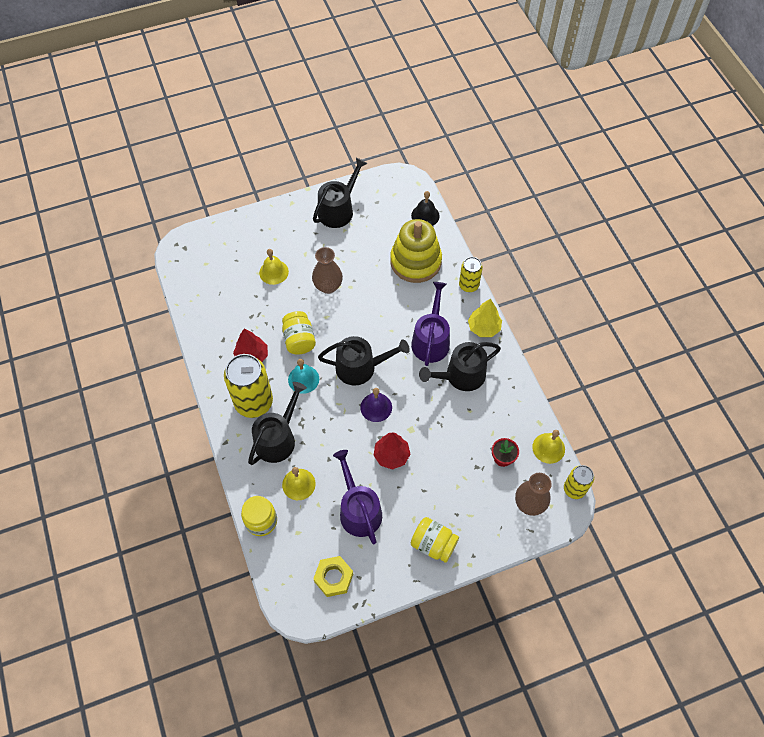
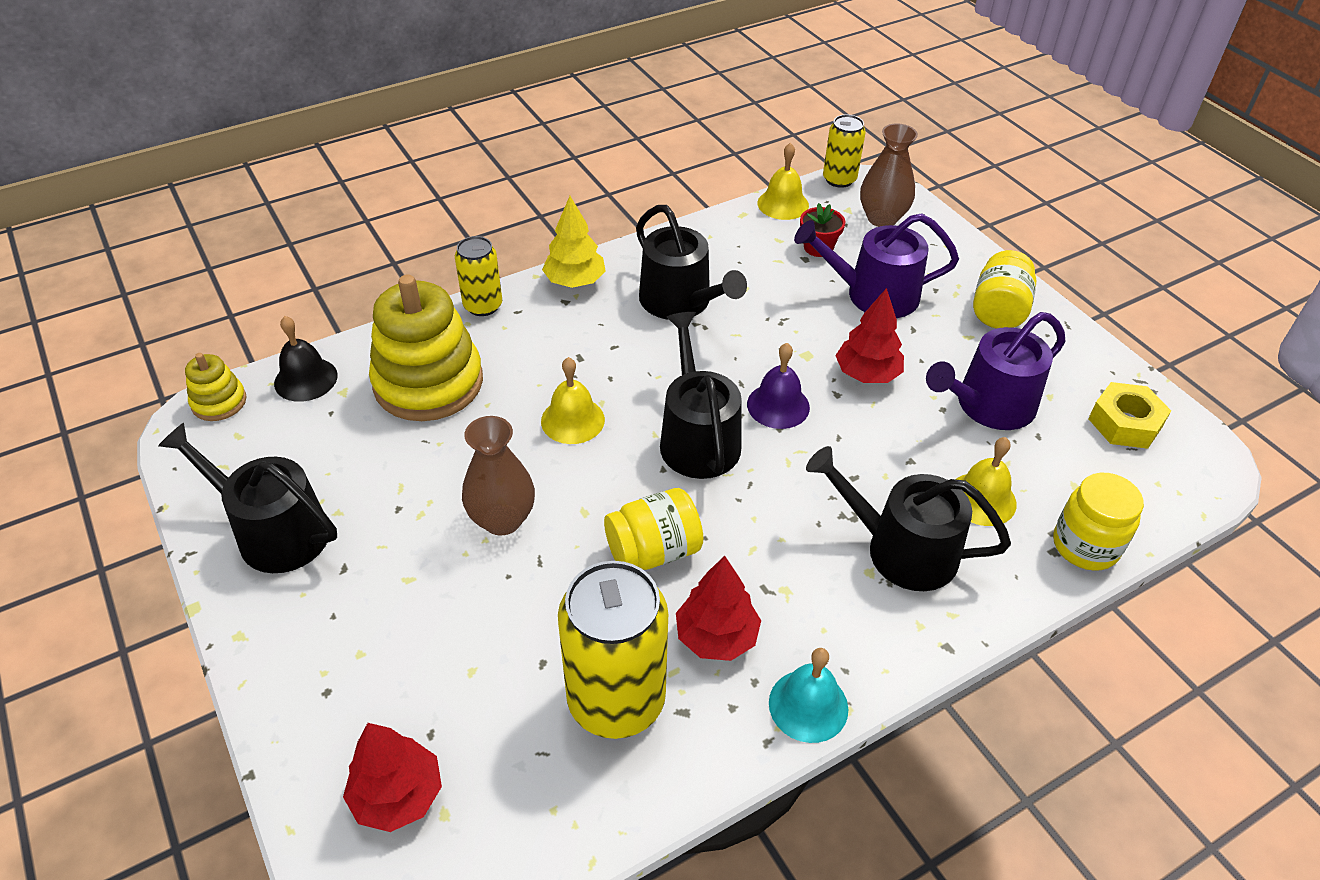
camera: 100 degrees left, 15 degrees down
yellow can [224,354,273,418] -> yellow can moved to [558,561,668,739]
yellow bell [259,249,289,285] -> yellow bell moved to [541,357,605,444]
turquoise bell [288,359,319,394] -> turquoise bell moved to [769,648,848,743]
purple watering can [411,282,450,366] -> purple watering can moved to [794,213,959,318]
none -> yellow stacking toy [185,353,246,421]
none -> red tree [343,723,442,832]

